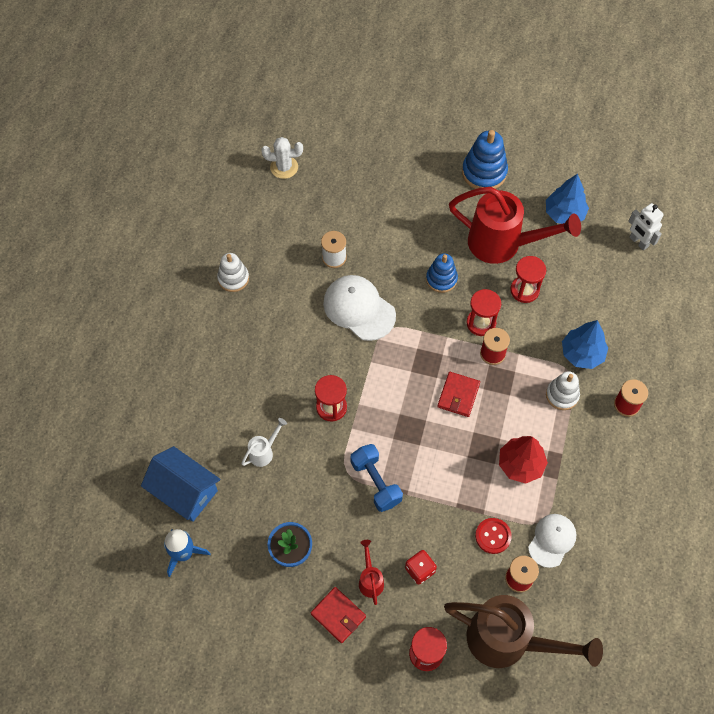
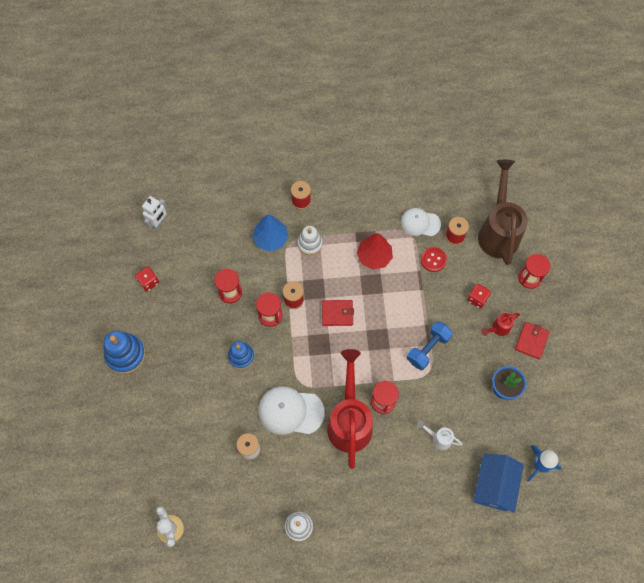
camera: 110 degrees left, 5 degrees up
white cap [323,275,396,341] -> white cap turned 75 degrees clockwise [258,386,325,435]
red watering can [449,187,581,264] -> red watering can moved to [327,349,373,469]
blue tree [546,174,589,224] -> red dice [135,267,159,292]

